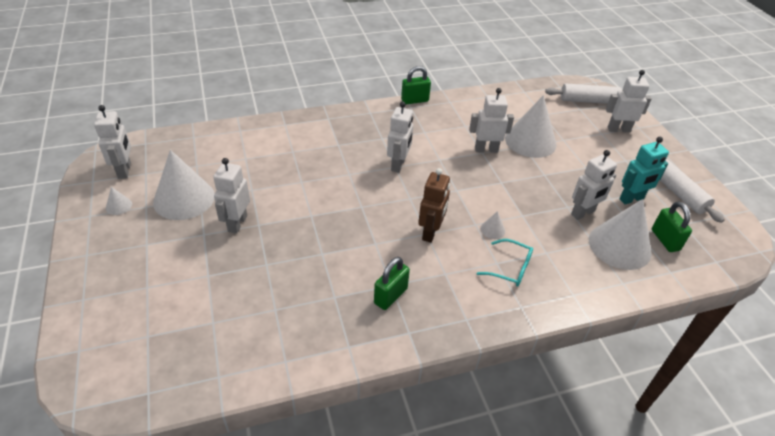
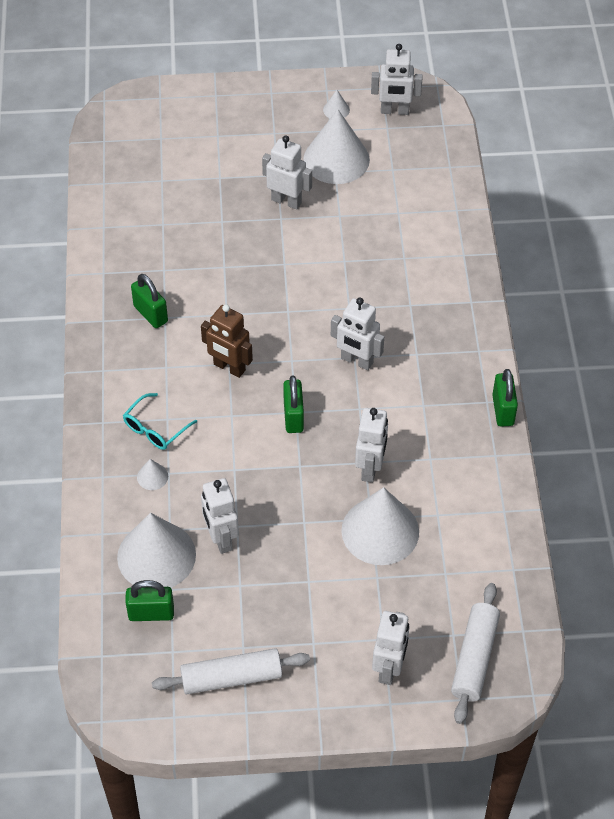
camera: 105 degrees right, 10 degrees up
white cone [480,211,505,239] -> white cone moved to [137,459,168,490]
turquoise robot [619,137,669,204] -> none
none -> green padlock [283,376,304,433]

